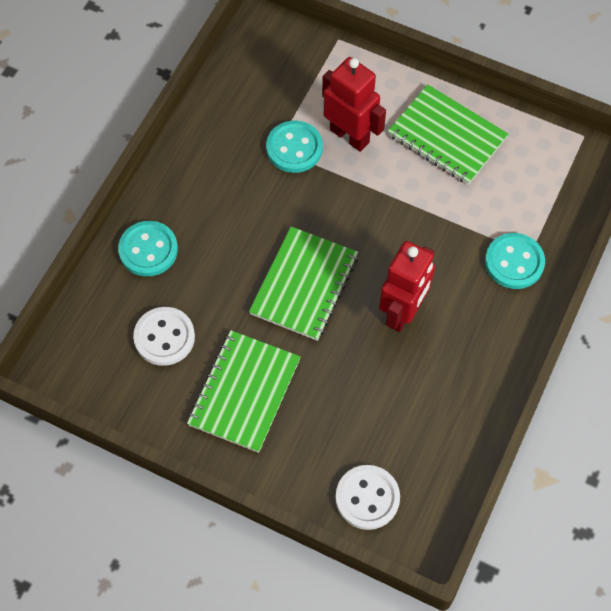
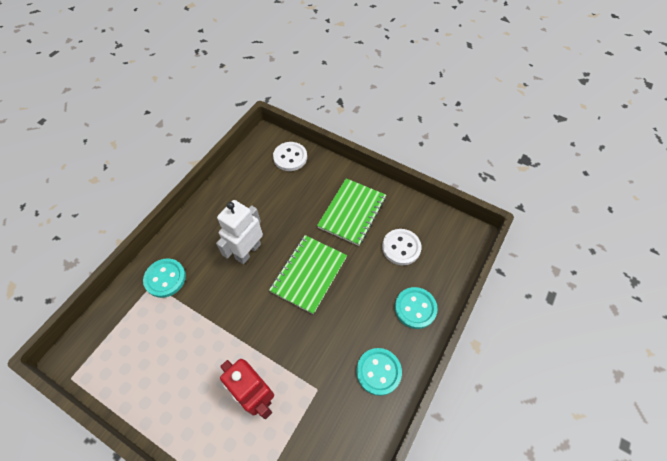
camera: 175 degrees left, 5 degrees down
turquoise button [266,121,323,173] -> turquoise button moved to [356,348,402,396]
red robot [379,241,435,332] -> white robot [216,200,263,264]
green notebook [388,84,508,185] -> none

